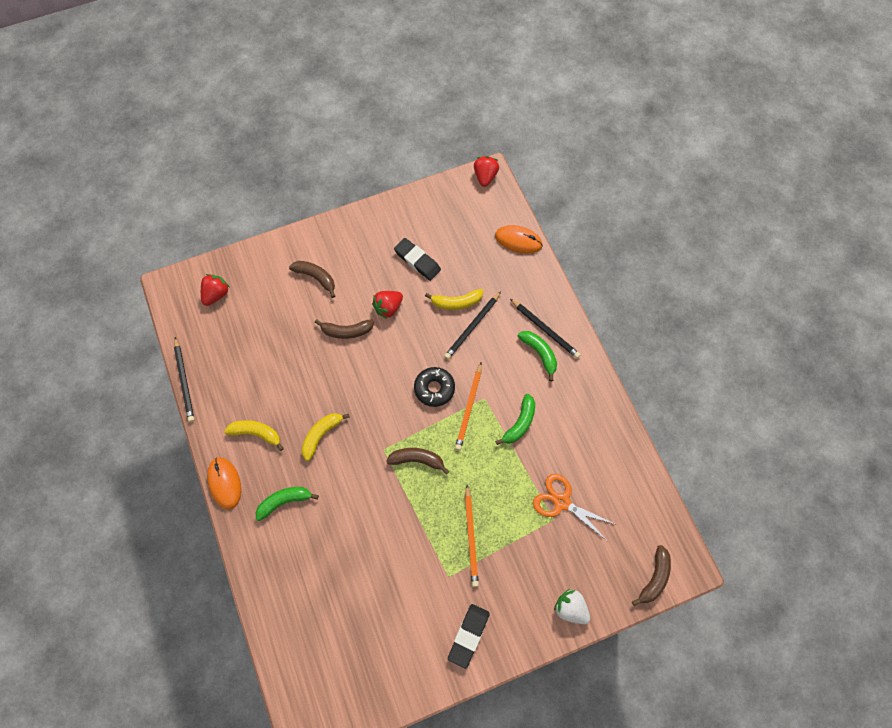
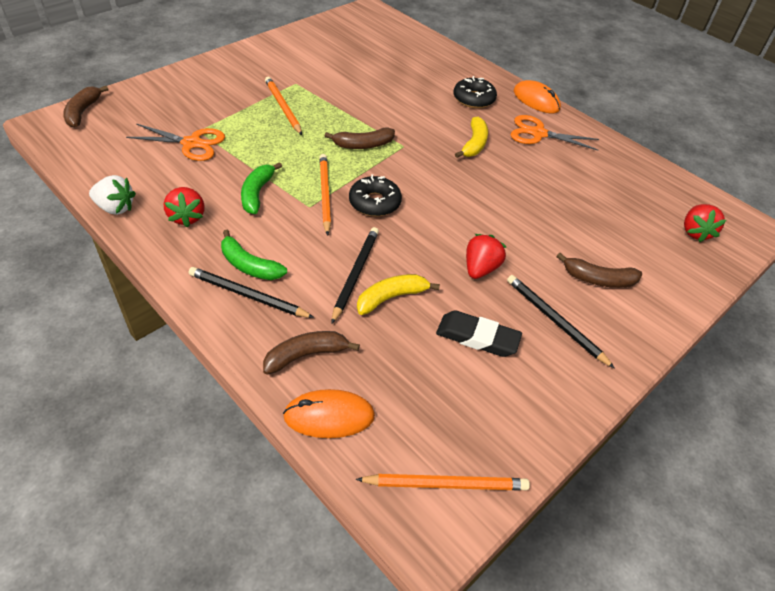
camera: 155 degrees right, 20 degrees down
black pencil [174,337,194,422] -> black pencil moved to [507,275,615,369]
yellow banana [224,420,284,451] -> orange scissors [511,115,599,150]
green banana [255,487,319,521] -> black donut [453,76,497,108]
brown banana [315,319,374,339] -> brown banana moved to [263,331,360,375]
black eraser [448,604,490,669] -> none
red strawberry [474,156,499,187] -> red strawberry moved to [164,187,204,227]
white strawberry [554,589,590,624] -> white strawberry moved to [89,175,136,215]
none -> orange pencil [356,474,530,491]

